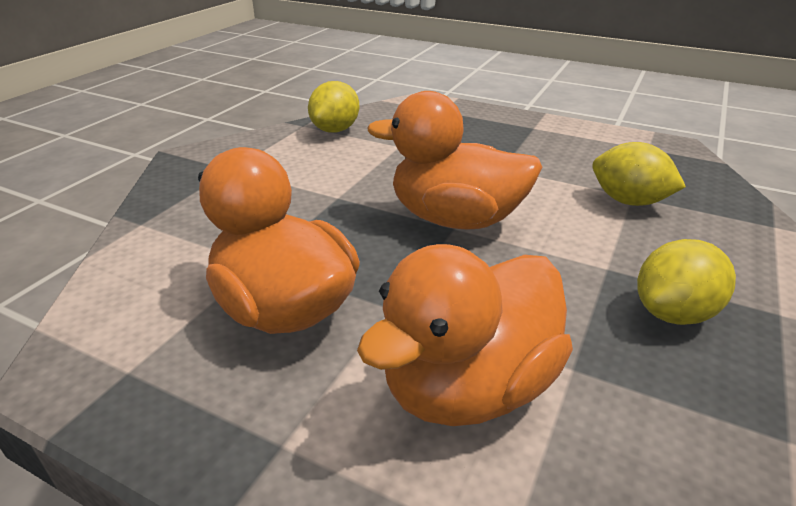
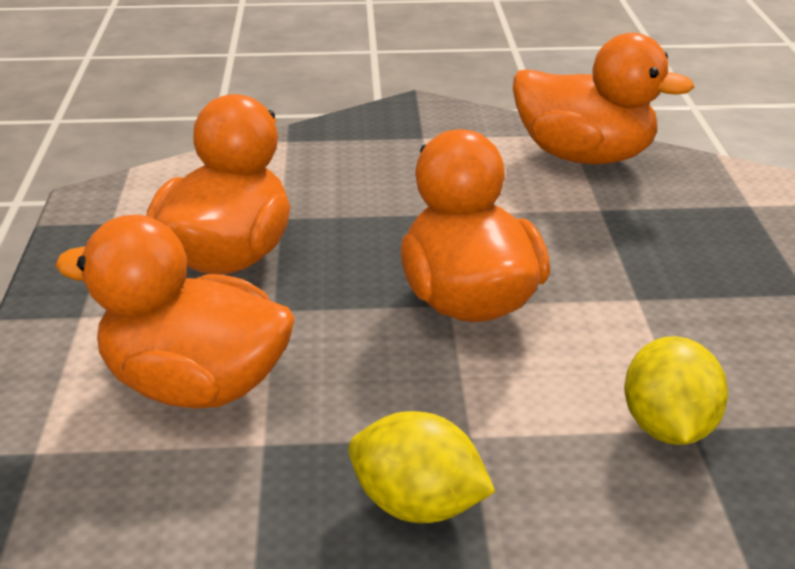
camera: 60 degrees right, 0 degrees up
yellow lemon [308,81,359,133] -> orange duck [513,33,694,164]

